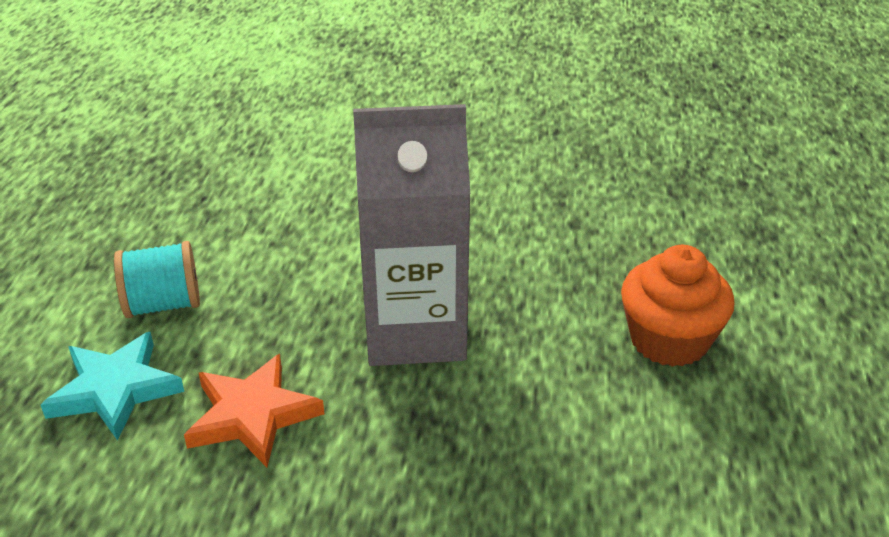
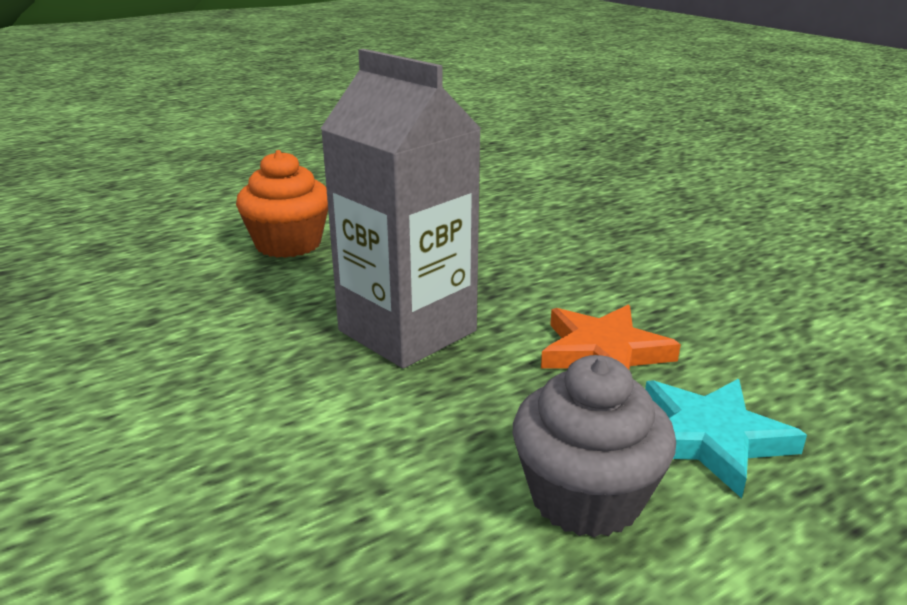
camera: 130 degrees left, 10 degrees down
turquoise spool [114,241,200,318] -> grey cupcake [513,355,676,538]

